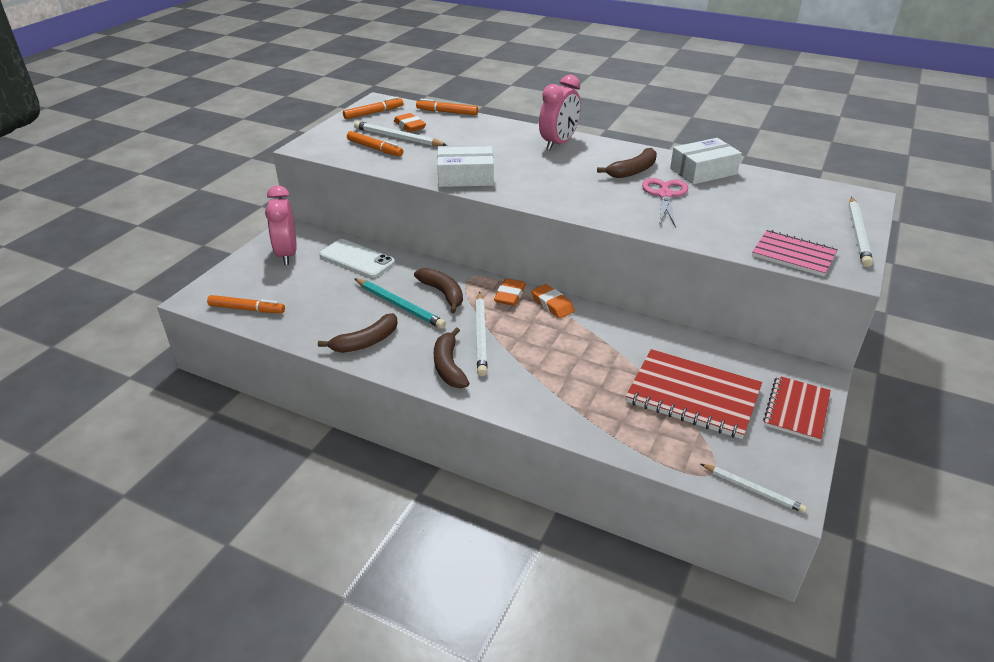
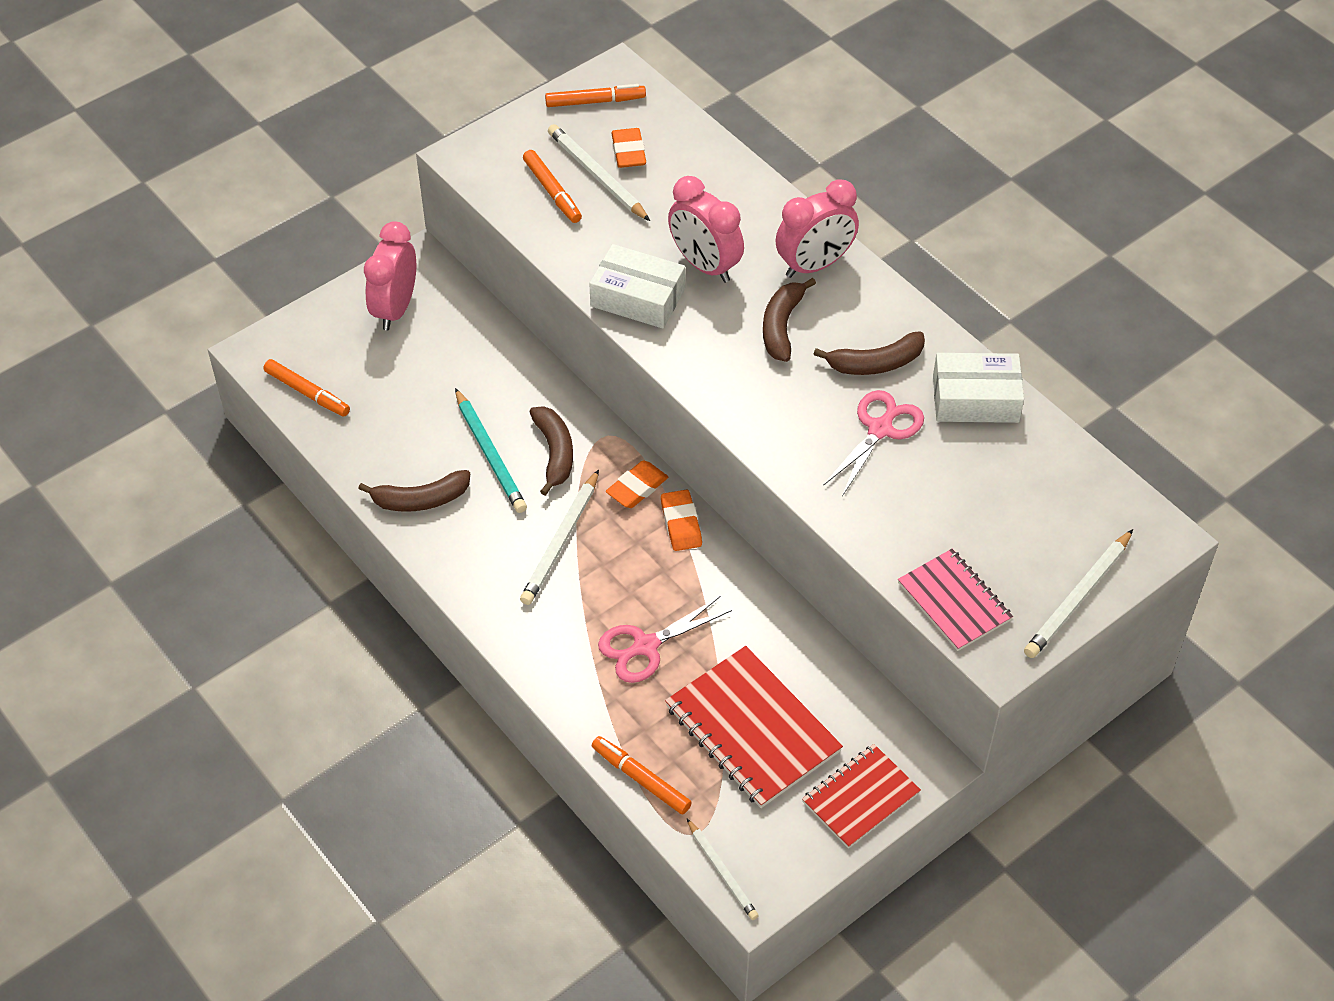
camera: 25 degrees right, 15 degrees up
white phone [319,239,395,278] -> none
orange marker [416,99,478,115] -> orange marker moved to [592,736,692,814]
brown banana [434,327,469,388] -> brown banana moved to [763,278,816,362]
none -> pink scissors [598,596,732,683]
none -> pink clock [668,176,744,283]

